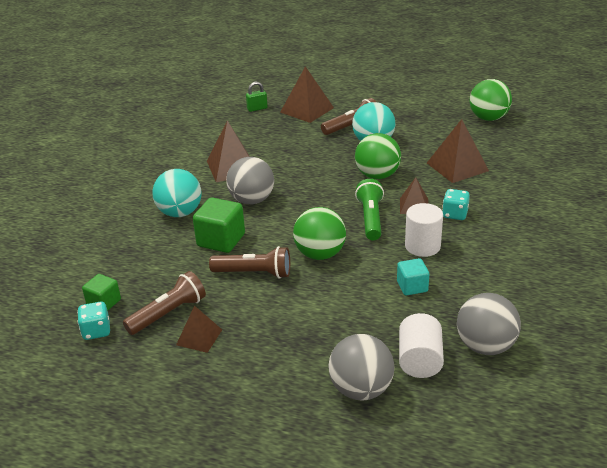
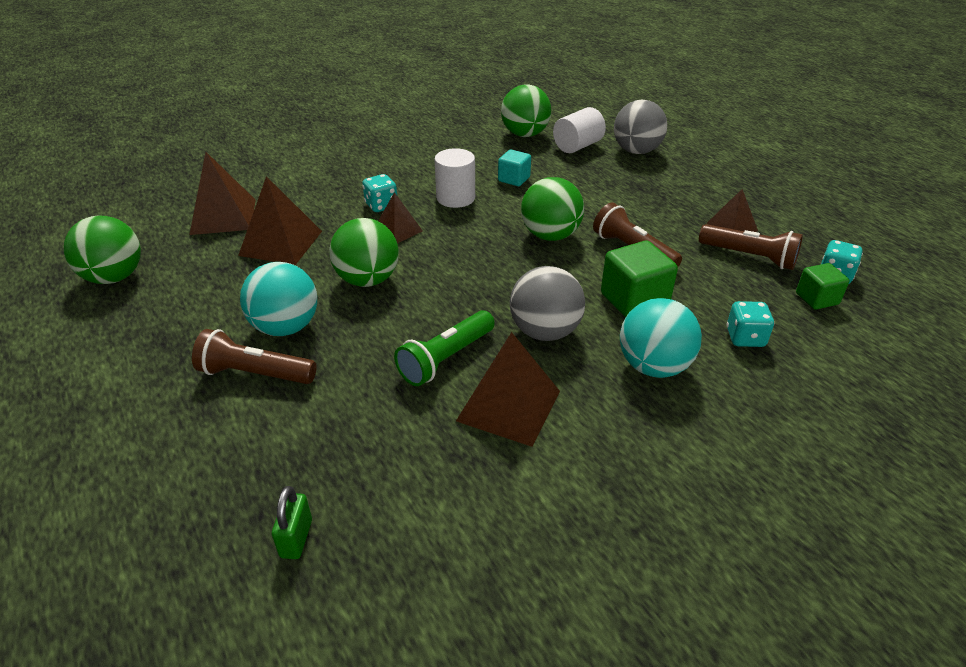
camera: 140 degrees left, 5 degrees up
brown flashlight [123,271,206,335] -> brown flashlight turned 150 degrees counterclockwise [699,224,803,270]
green padlock [246,82,267,112] -> green padlock turned 75 degrees clockwise [272,486,312,559]
brown pyramid [280,66,334,123] -> brown pyramid moved to [189,152,255,235]
green flashlight [355,179,384,240] -> green flashlight moved to [394,310,495,386]
grey ball [457,293,521,355] -> green ball [501,85,551,137]
none -> turquoise dice [726,301,774,347]

